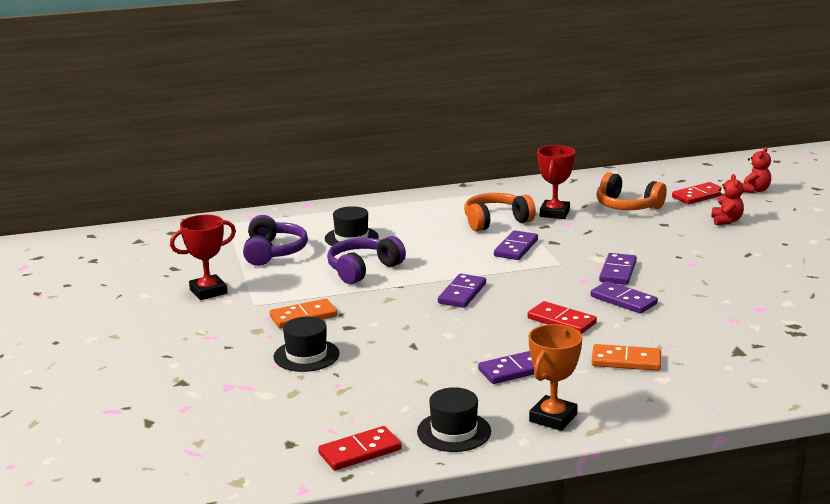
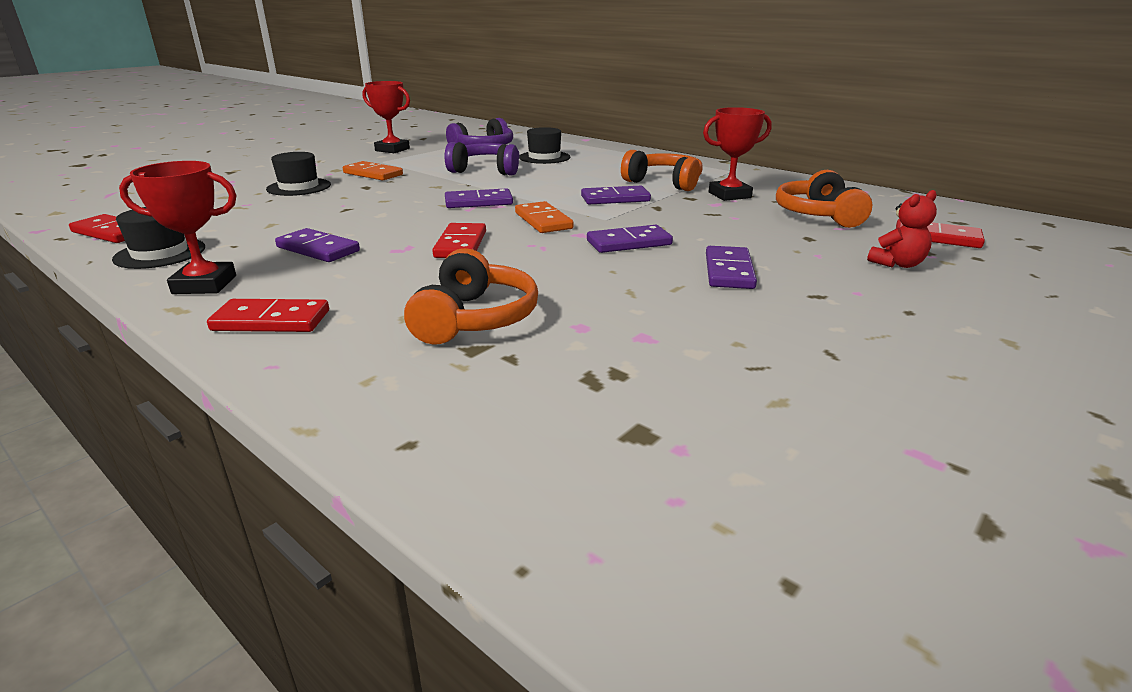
camera: 55 degrees right, 5 degrees up
orange trophy [529,324,582,431] -> red trophy [119,161,237,294]
purple domino [591,281,658,313] -> purple domino moved to [706,246,757,289]
orange domino [592,344,661,371] -> orange domino moved to [515,201,574,233]
red teddy bear [742,147,771,193] -> none
none -> red domino [207,299,329,332]
none -> orange headphones [404,248,538,345]

